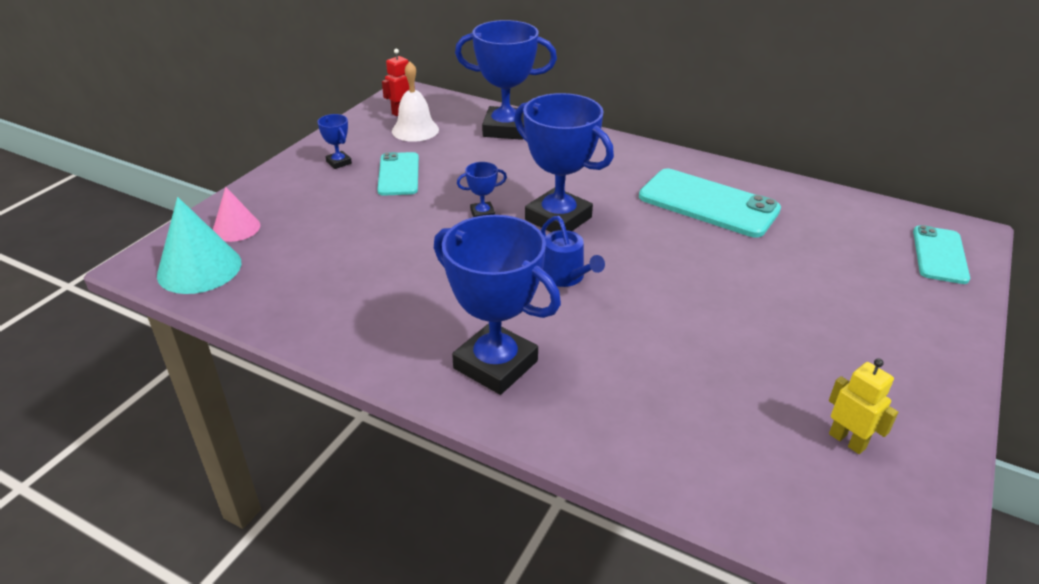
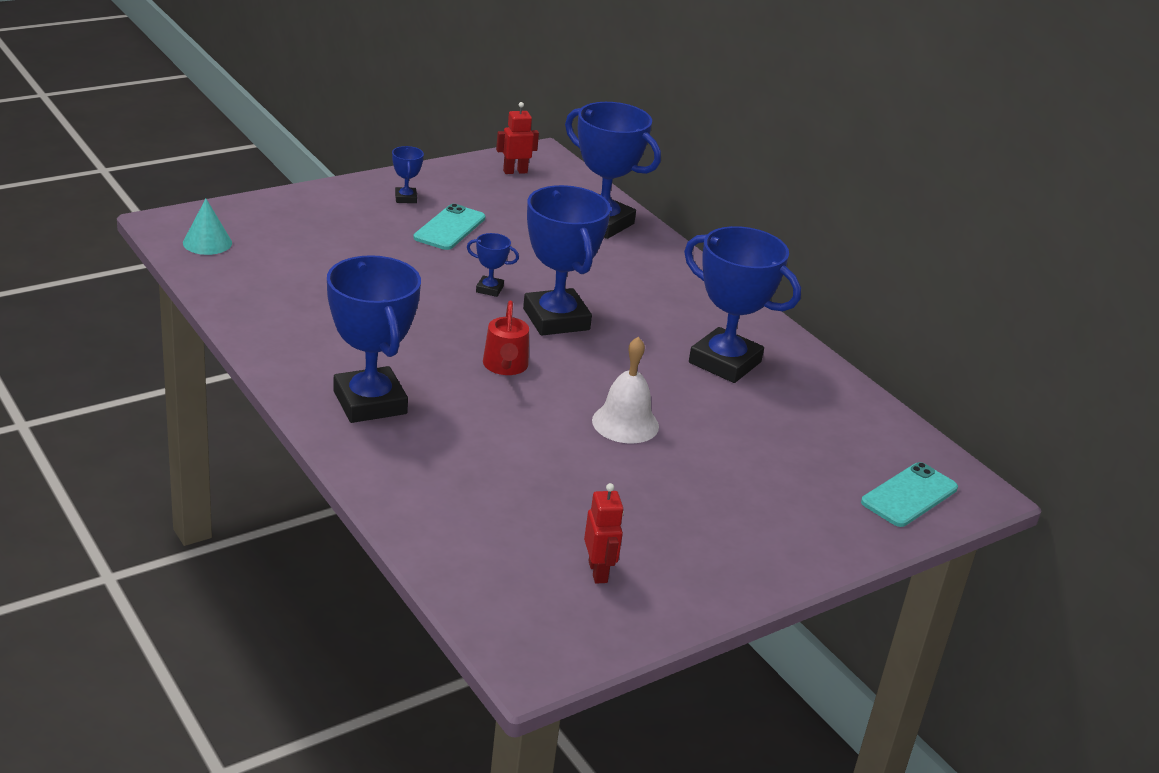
camera: 25 degrees right, 5 degrees down
turquoise cone [157,197,241,294] -> turquoise cone [183,199,232,255], size x0.62
pink cone [213,187,261,242] -> none
white bell [392,61,439,142] -> white bell moved to [592,337,659,444]
blue watering can [541,216,605,287] -> red watering can [483,301,529,375]
turquoise phone [639,169,781,238] -> blue trophy [684,226,801,383]
yellow robot [829,358,898,454] -> red robot [584,483,624,584]

